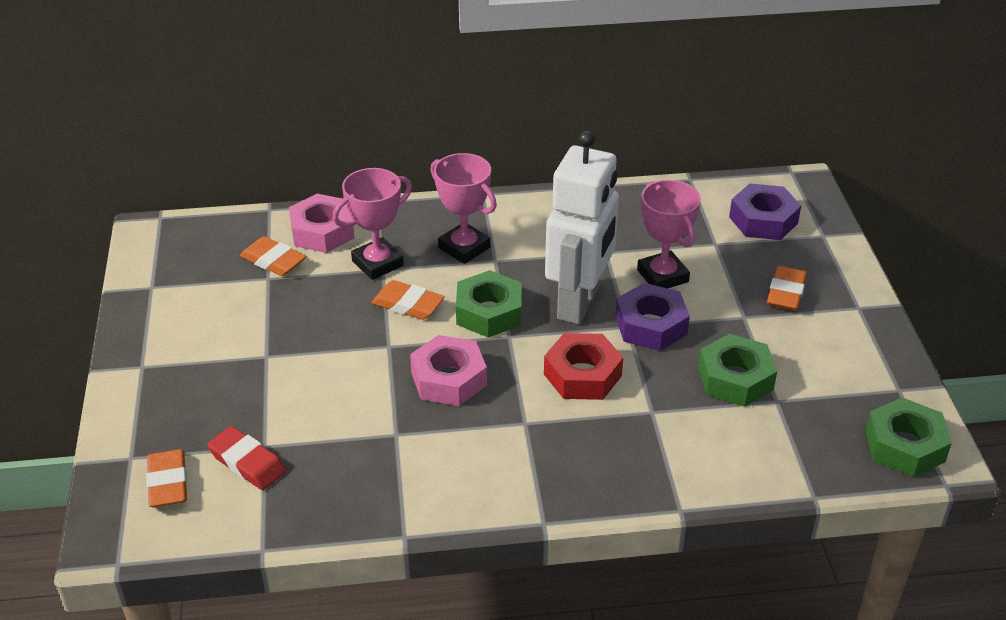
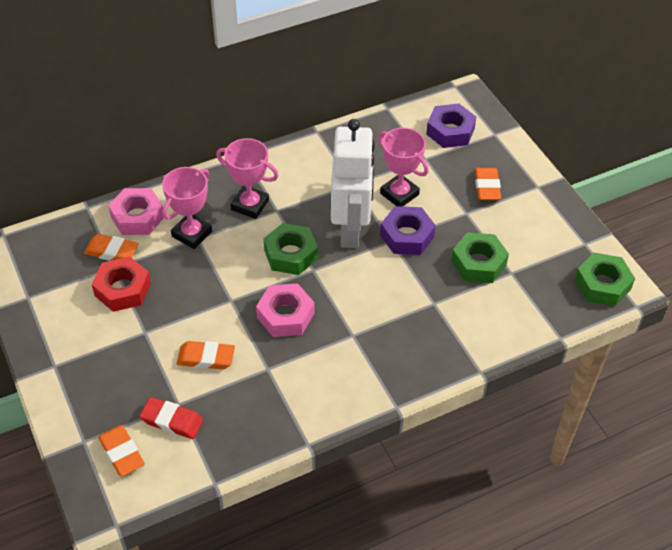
camera: 20 degrees left, 10 degrees up
orange eraser [371,280,445,320] -> orange eraser moved to [177,341,235,370]
red nut [544,333,623,400] -> red nut moved to [92,257,151,312]

